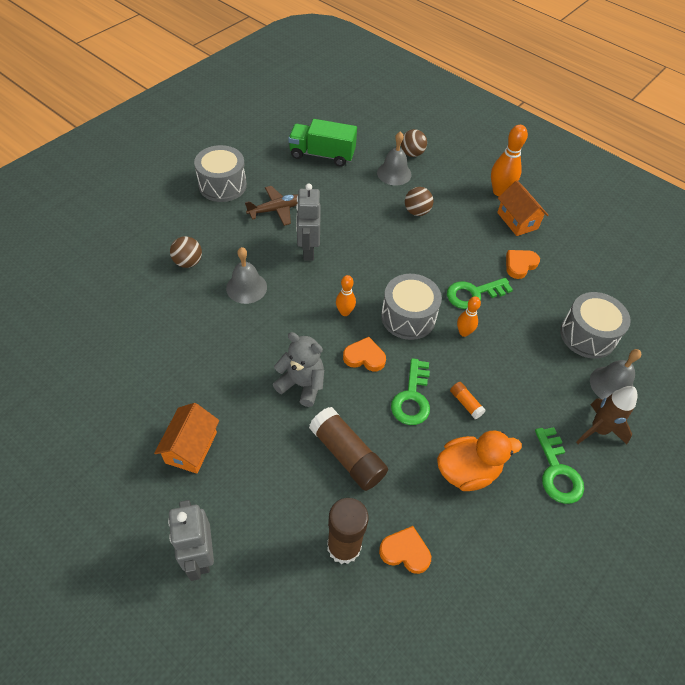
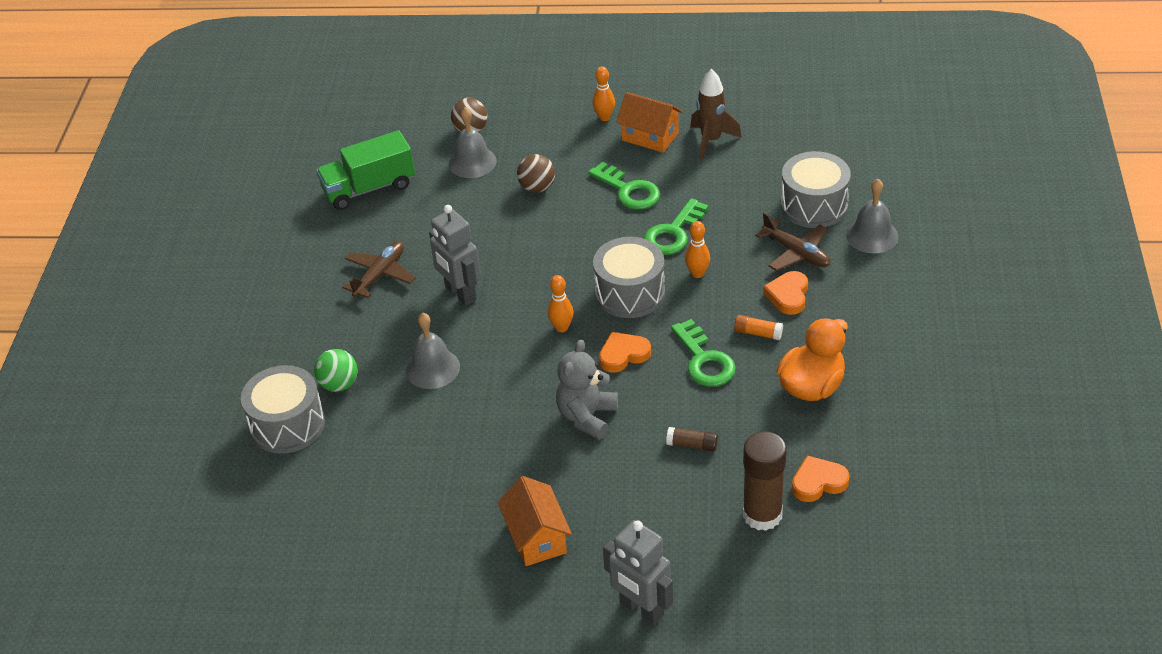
camera: 30 degrees left, 10 degrees down
brown ball [170,236,202,268] -> green ball [314,349,358,392]
grey drum [194,145,247,202] -> grey drum moved to [241,365,325,454]
grey teddy bear [273,332,324,407] -> grey teddy bear turned 60 degrees counterclockwise [556,339,618,440]
brown glue stick [309,407,388,491] -> brown glue stick [666,427,718,452], size x0.48
orange bowling pin [491,125,528,196] -> orange bowling pin [593,66,615,121], size x0.60
orange heart [506,250,540,279] -> orange heart moved to [763,271,808,315]
green key [535,427,584,504] -> green key moved to [588,162,660,210]
brown rocket [576,386,637,444] -> brown rocket moved to [690,68,742,160]
none -> brown plane [755,212,830,271]

